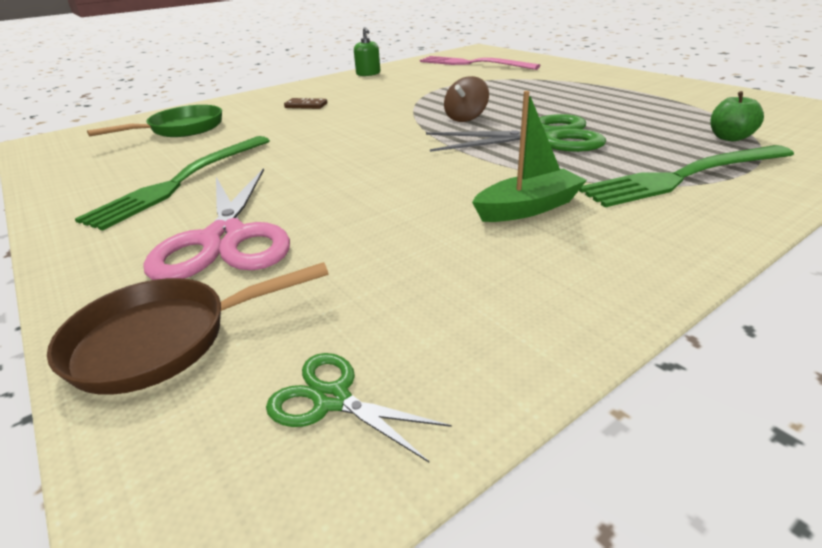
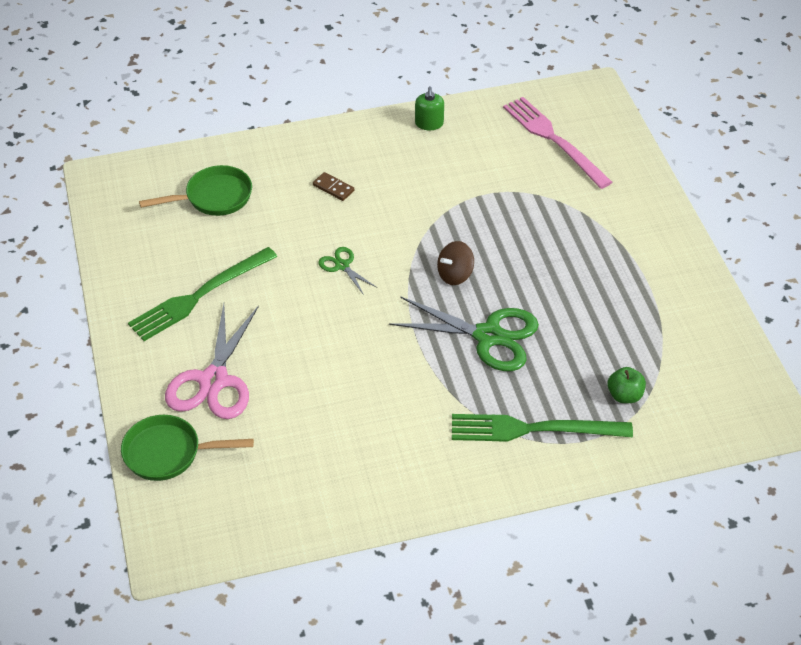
camera: 20 degrees right, 15 degrees up
brown pan [47,262,329,395] -> green pan [121,415,254,481]
green scissors [266,353,452,462] -> green scissors moved to [318,247,377,295]
green boat [472,91,587,222] -> none

